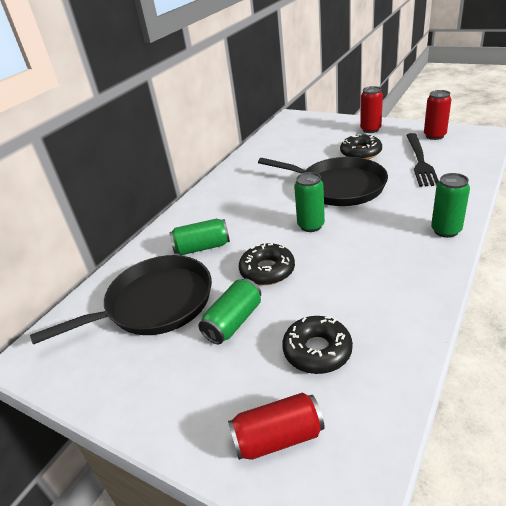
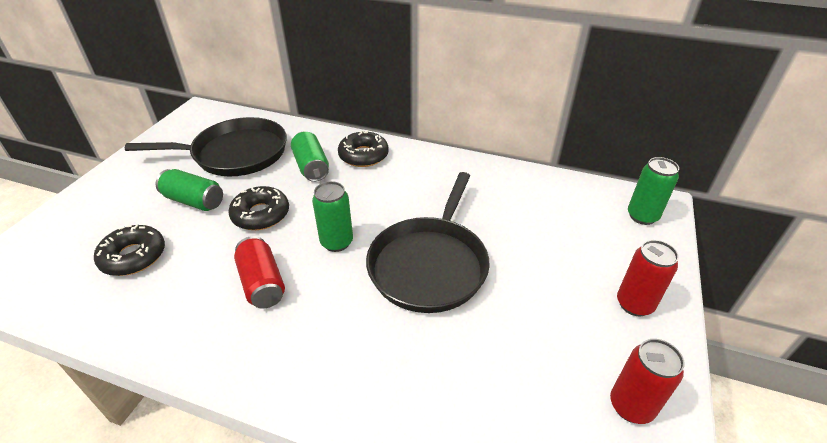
camera: 75 degrees right, 5 degrees up
black pan [30,255,212,345] -> black pan turned 60 degrees counterclockwise [125,117,287,176]
red can [228,393,325,460] -> red can moved to [234,236,285,309]
black donut [340,133,382,159] -> black donut moved to [338,130,389,167]
black fork [406,133,439,187] -> none
green can [431,173,470,238] -> green can moved to [628,157,679,225]

